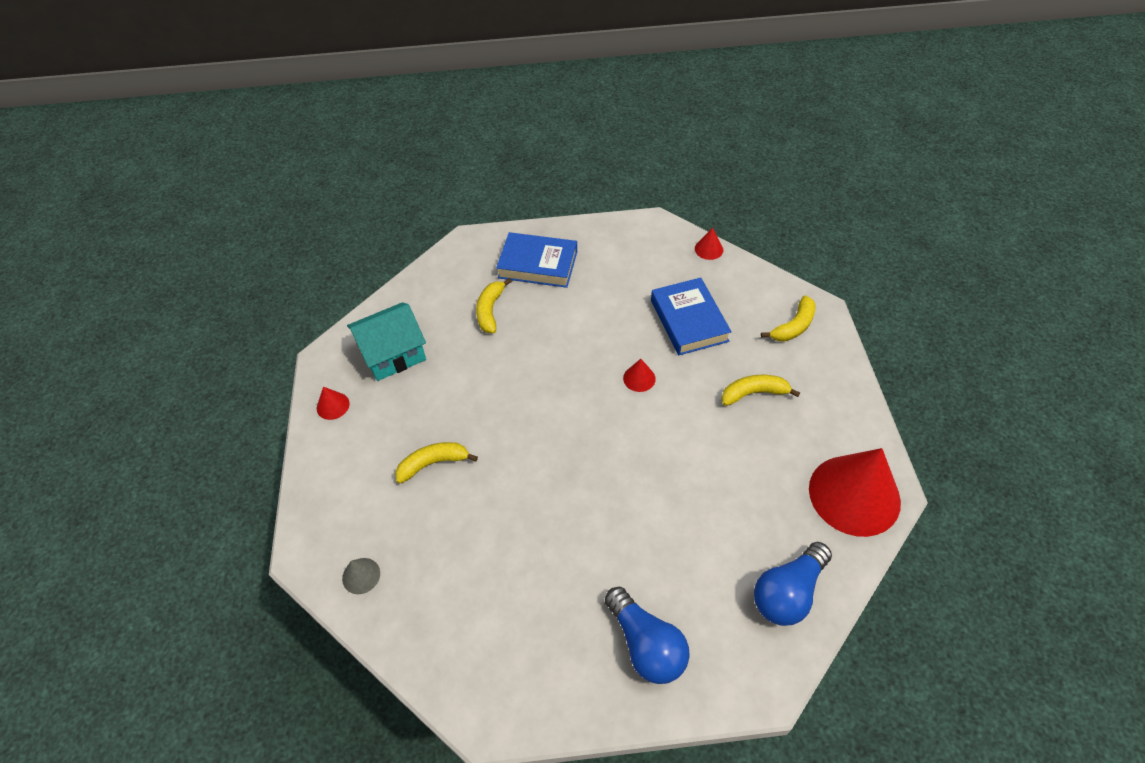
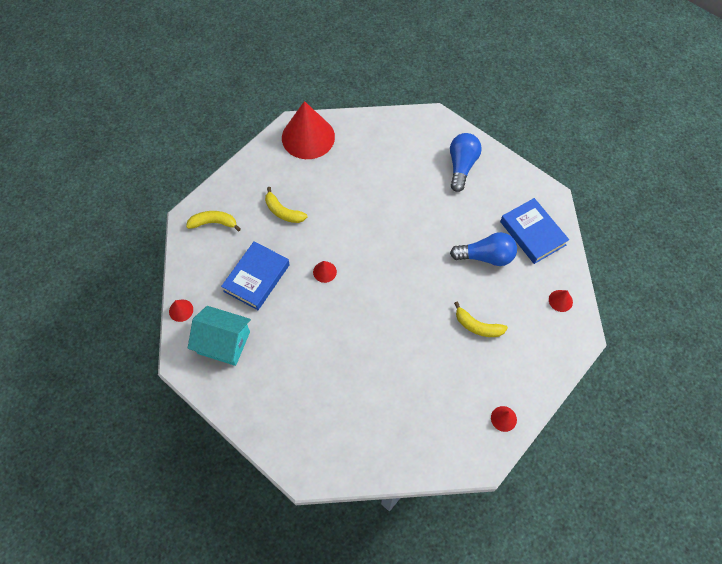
camera: 135 degrees left, 10 degrees up
grey cone [342,558,380,594] -> red cone [549,290,573,312]
turquoise house [347,302,426,381] -> turquoise house moved to [188,306,251,366]
yellow banana [476,278,512,333] -> none
blue book [496,232,577,288] -> blue book moved to [500,198,569,264]
blue light bulb [754,542,832,626] -> blue light bulb moved to [450,232,517,266]

